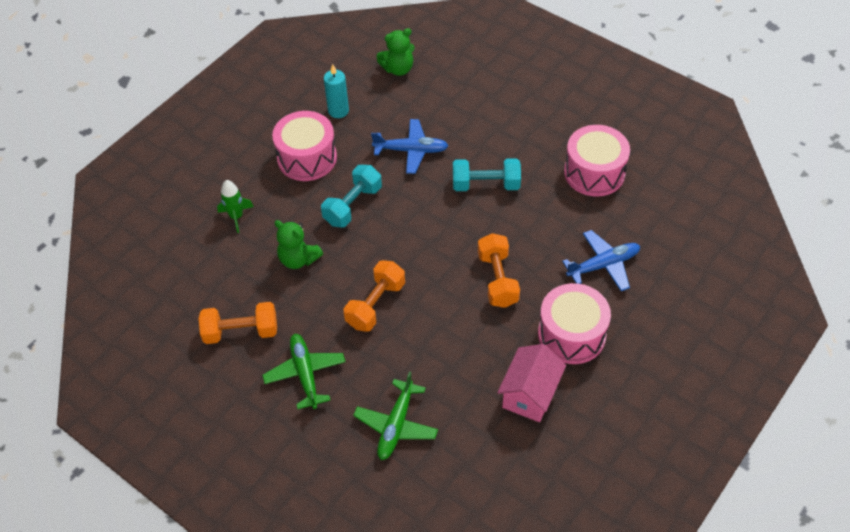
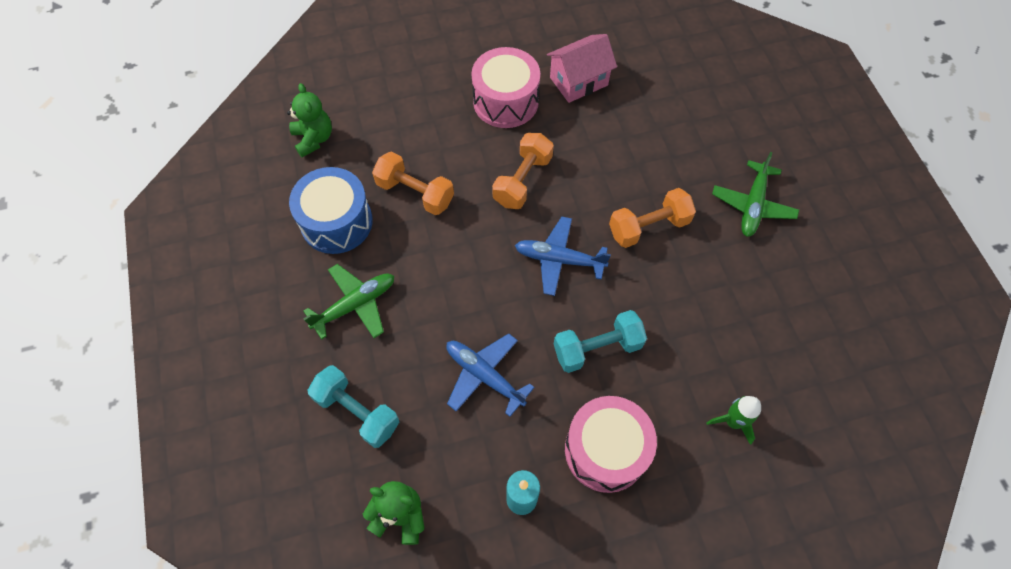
camera: 145 degrees left, 10 degrees up
orange dumbbell [199,302,277,344] -> orange dumbbell moved to [372,151,454,215]
green teddy bear [274,220,323,269] -> green teddy bear moved to [287,83,332,157]
green plane [353,371,438,460] -> green plane moved to [303,264,394,340]
turquoise dumbbell [453,158,521,191] -> turquoise dumbbell moved to [307,365,399,448]
blue plane [562,230,640,291] -> blue plane moved to [515,216,611,296]
pink drum [564,125,630,197] -> blue drum [289,167,373,254]

